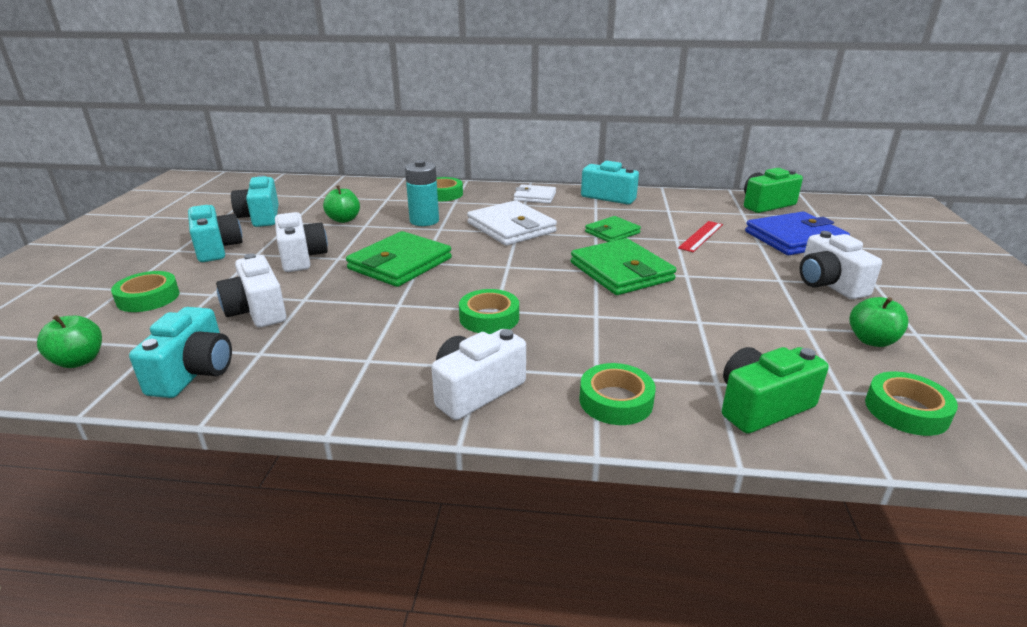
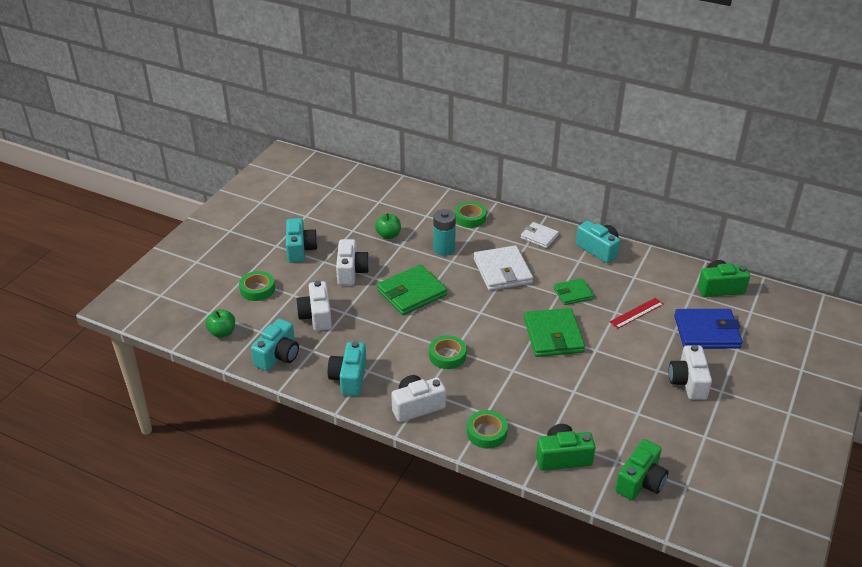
camera: 20 degrees right, 10 degrees up
turquoise camera [231,175,279,227] -> turquoise camera moved to [328,341,367,396]
green apple [850,297,909,347] -> none
green tape [865,372,958,436] -> green camera [615,439,669,500]

